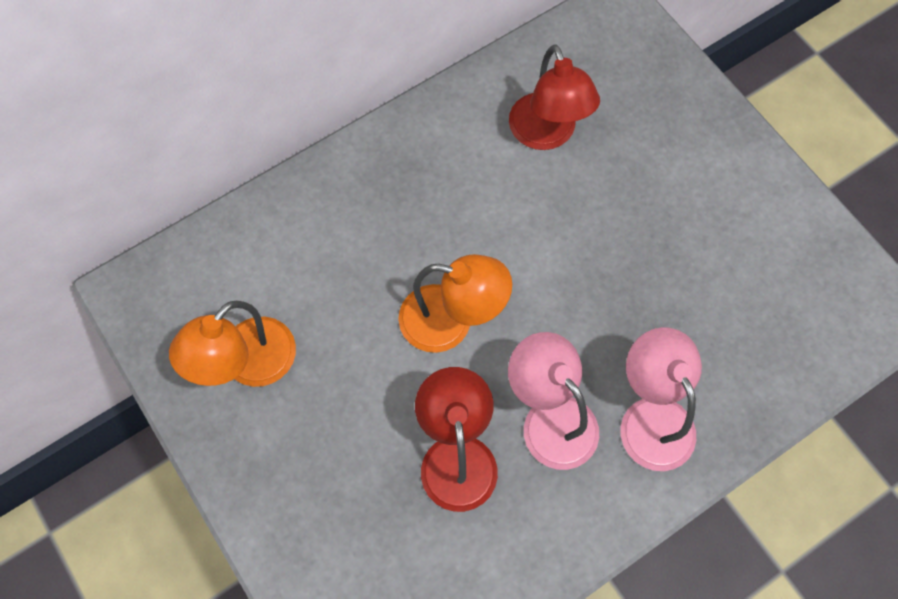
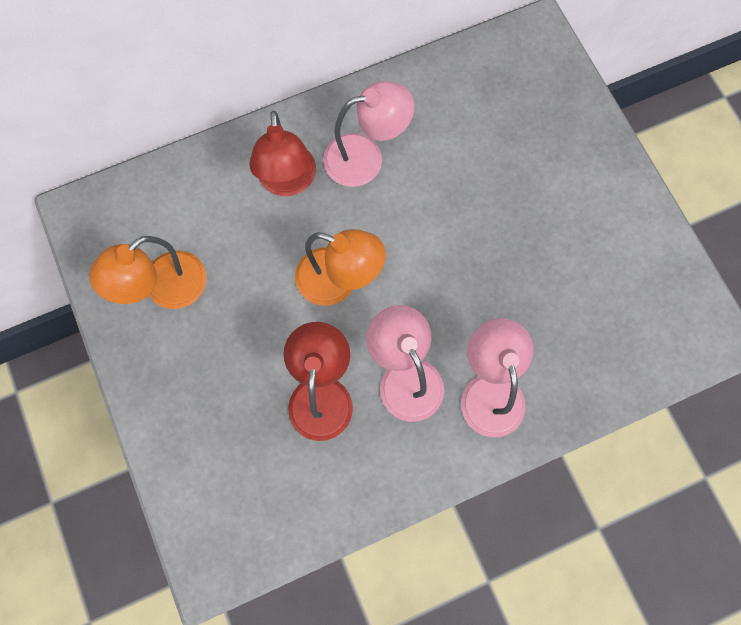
camera: 10 degrees right, 5 degrees up
red lamp [509,44,600,150] -> red lamp moved to [249,111,316,196]
none -> pink lamp [323,81,414,187]

